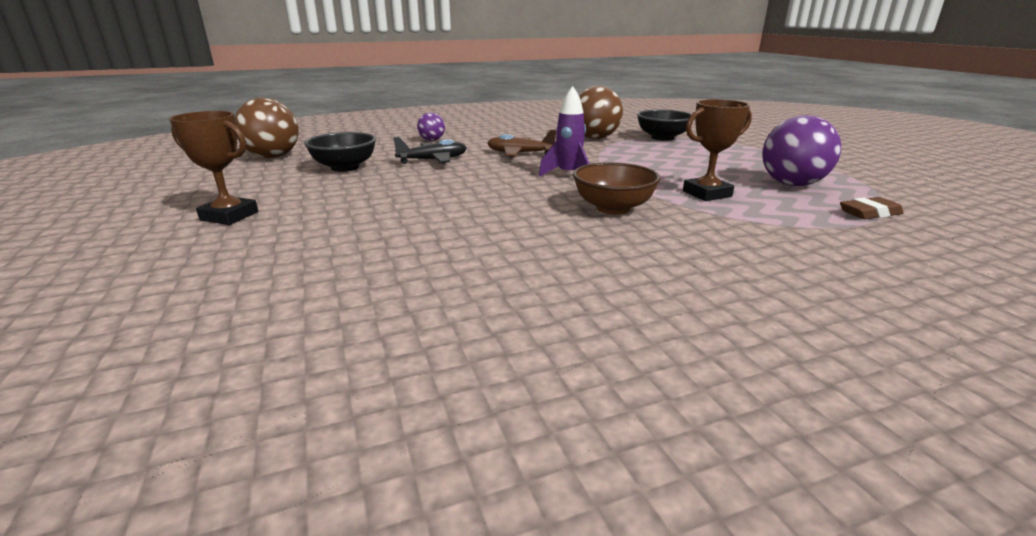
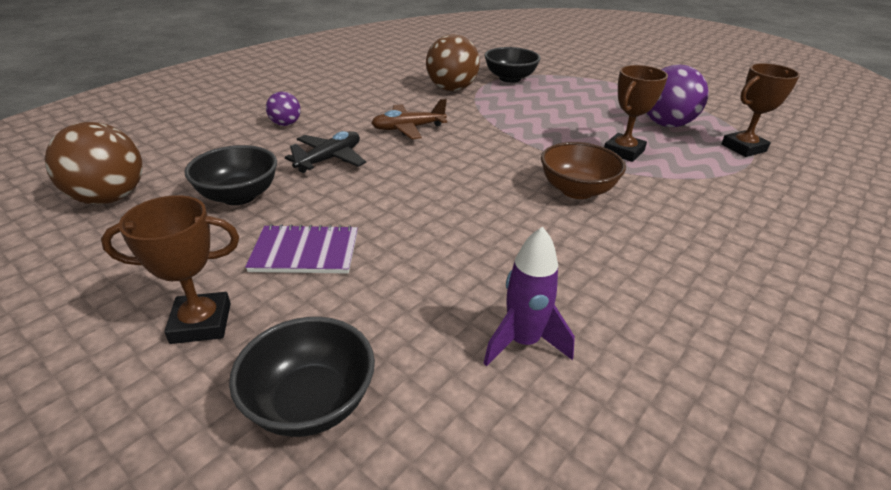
camera: 30 degrees left, 10 degrees up
purple rocket [539,86,590,177] -> purple rocket moved to [483,226,575,367]
brown eraser [840,197,904,219] -> brown trophy [721,63,800,157]
none -> black bowl [229,317,375,437]
none -> purple notebook [245,224,358,273]

